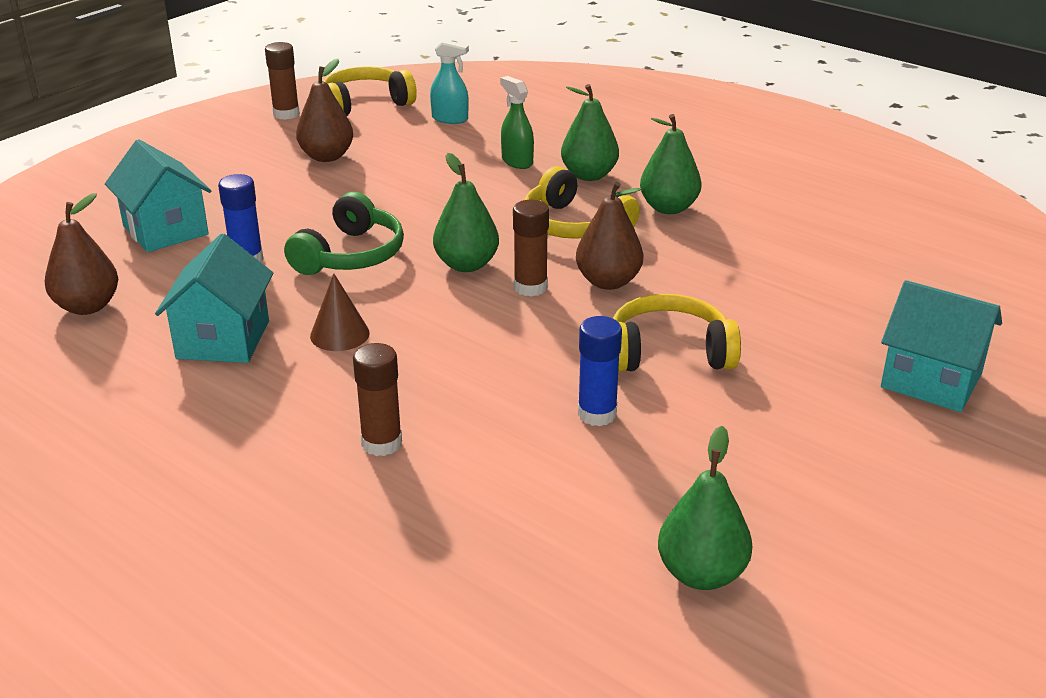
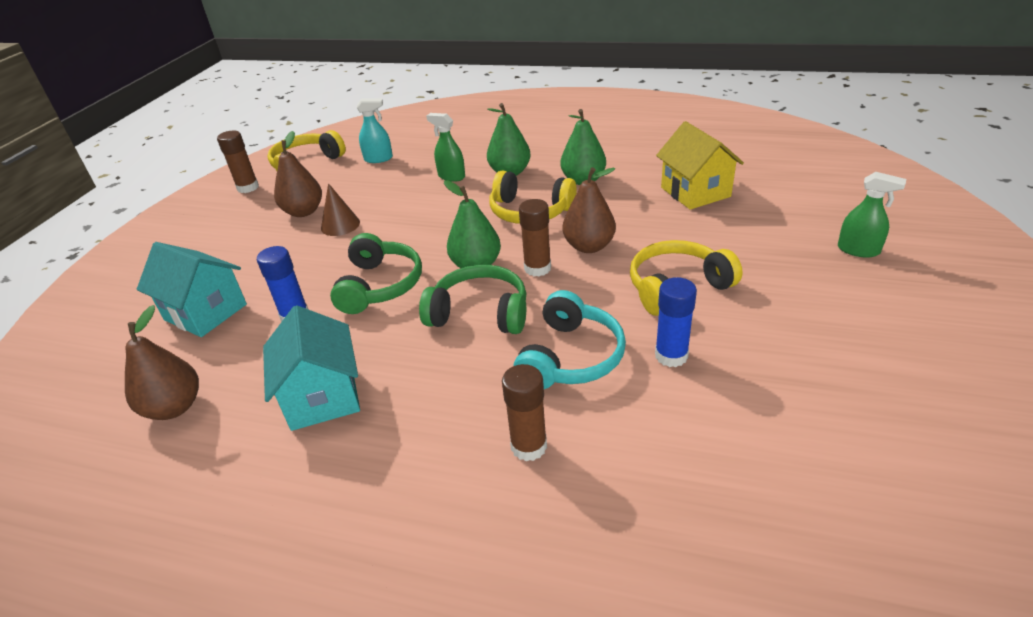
camera: 20 degrees left, 5 degrees up
brown cone [310,273,370,351] -> brown cone moved to [321,183,360,236]
green pear [658,426,752,590] -> none
turquoise house [881,280,1002,412] -> green spray bottle [838,172,906,257]
none -> green headphones [419,265,527,334]
none -> turquoise headphones [514,290,626,389]
none -> yellow house [656,121,744,210]

